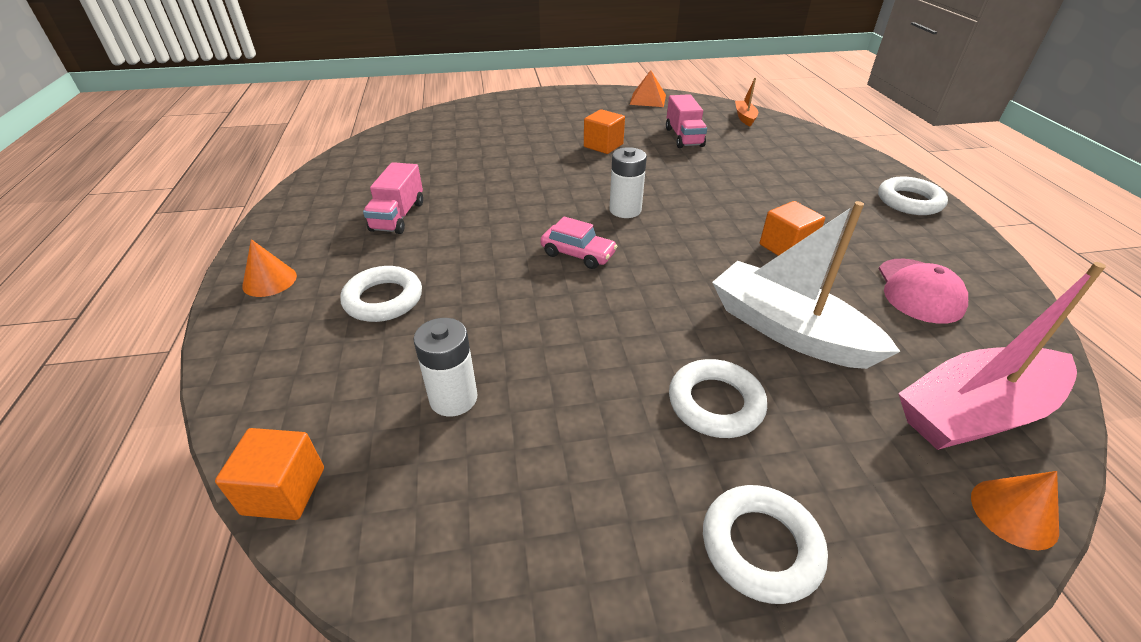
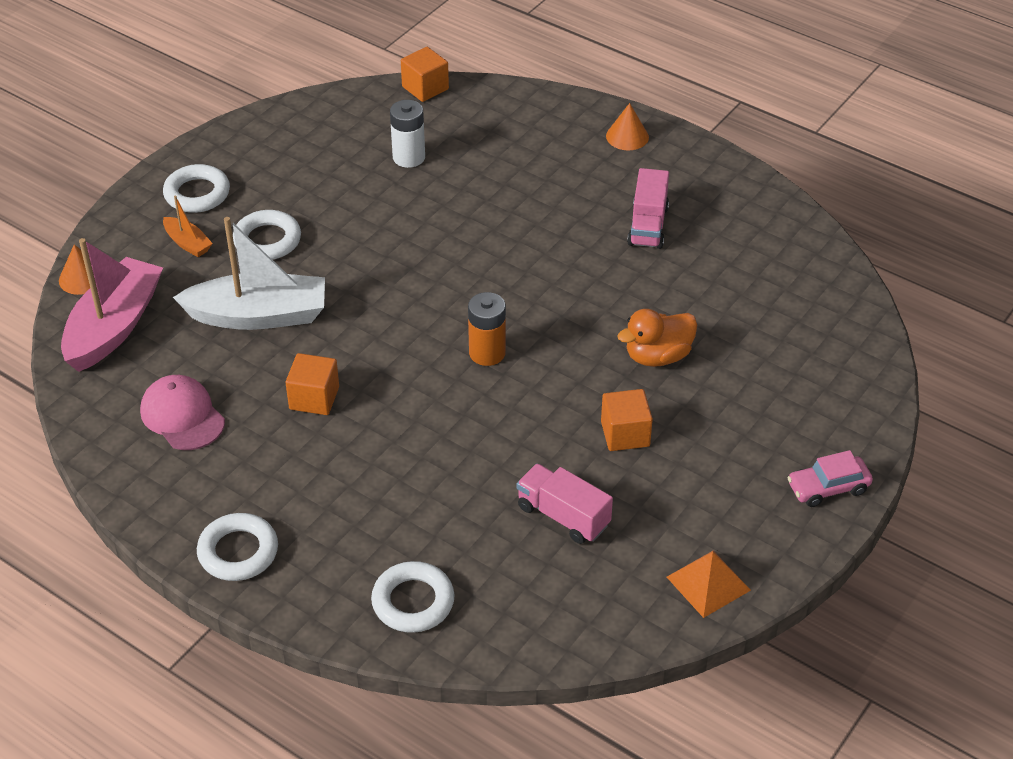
camera: 135 degrees right, 5 degrees up
white ring [340,266,422,322] -> white ring moved to [371,561,455,633]
pink truck [363,162,423,234] -> pink truck turned 135 degrees counterclockwise [627,168,669,249]
pink car [540,216,618,269] -> pink car moved to [787,450,873,507]
white battery [610,147,647,218] -> orange battery [468,292,506,366]
orange boat [735,77,758,126] -> orange boat moved to [163,196,213,257]
none -> orange duck [617,309,697,367]

